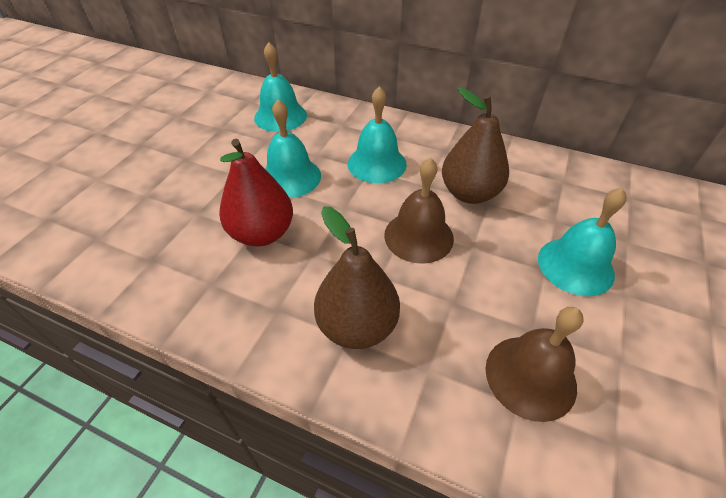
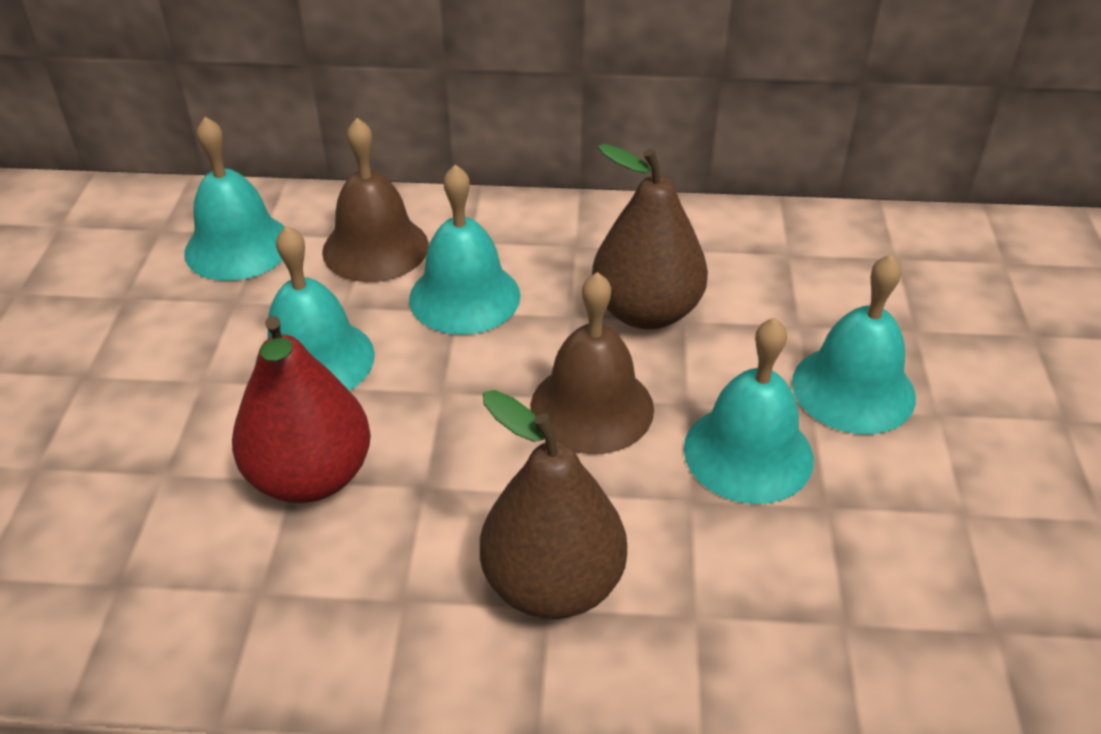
camera: 20 degrees left, 5 degrees down
brown bell [486,307,584,422] -> brown bell moved to [322,118,429,282]
none -> turquoise bell [684,318,814,504]

